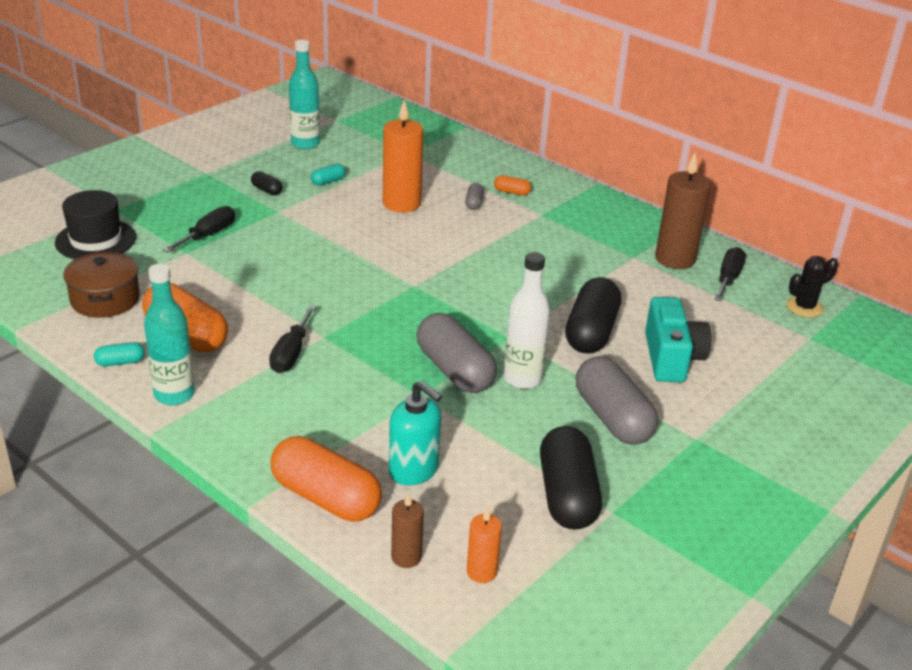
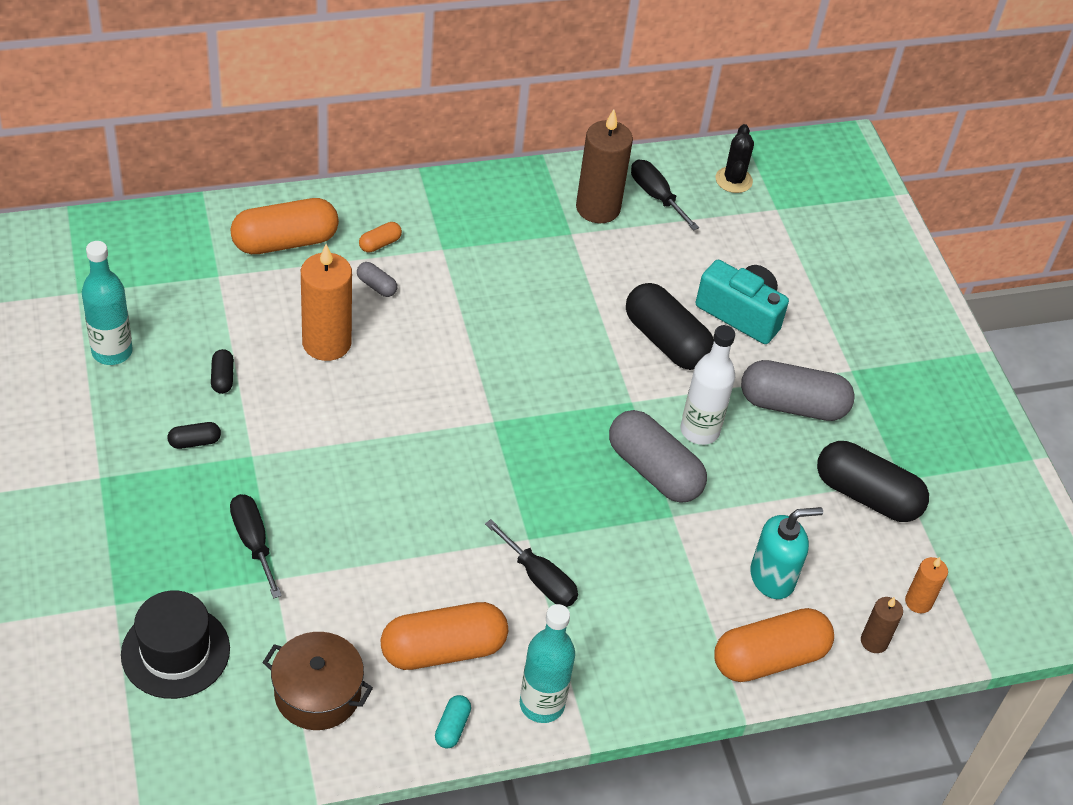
camera: 60 degrees left, 15 degrees up
turquoise capsule [311,164,345,186] -> black capsule [211,349,234,394]
grey capsule [417,313,497,393] -> grey capsule turned 45 degrees clockwise [609,410,707,503]
none -> orange capsule [231,198,339,254]

